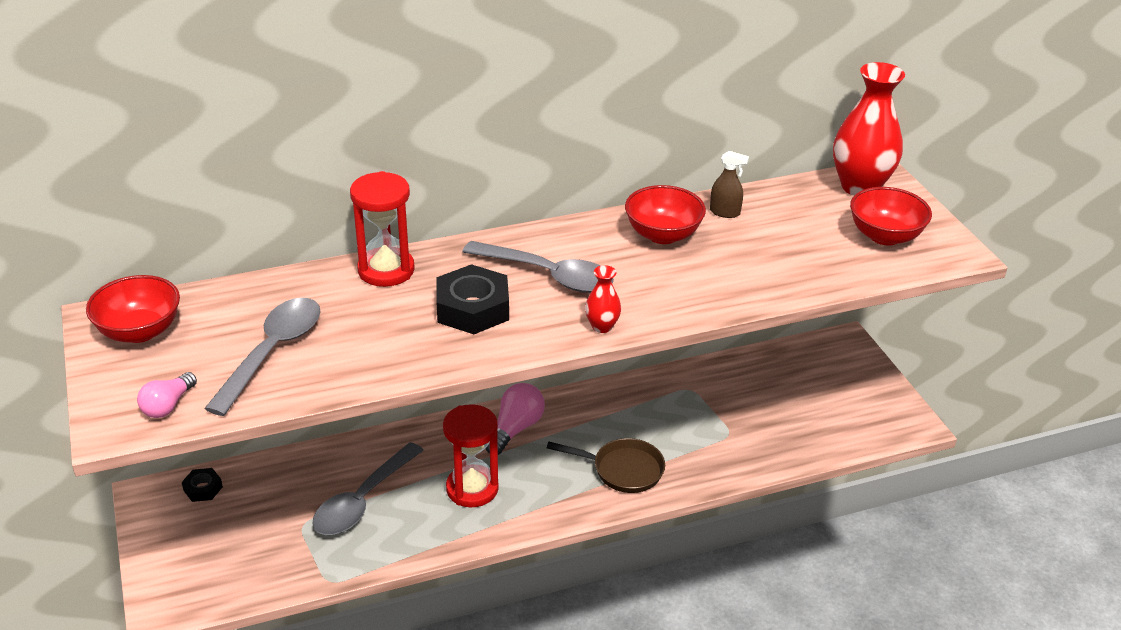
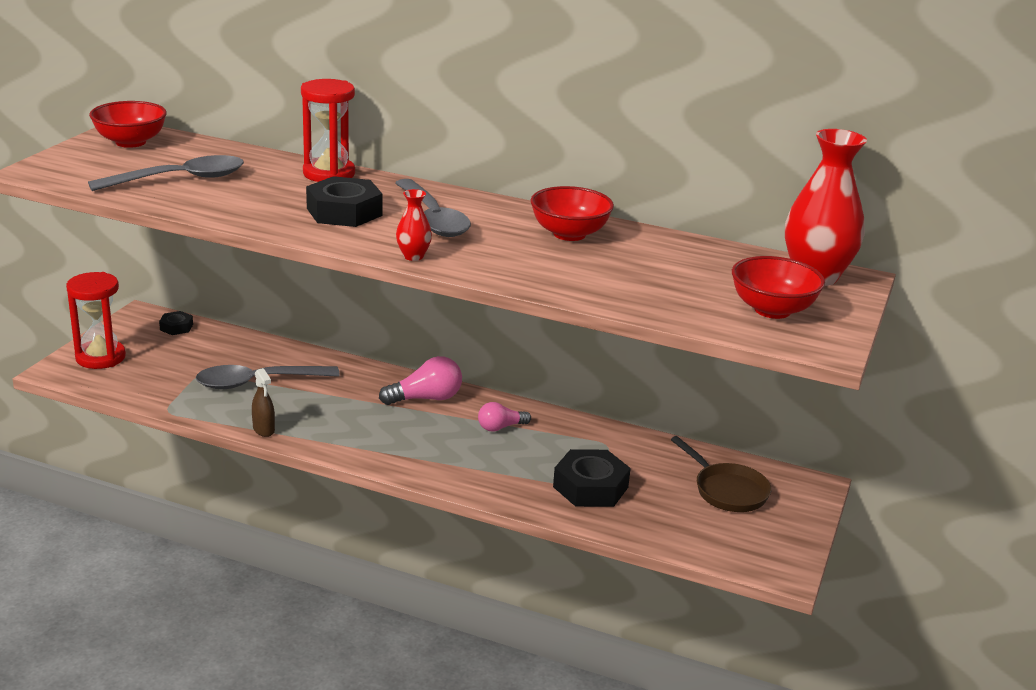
camera: 40 degrees right, 10 degrees down
pink light bulb [137,372,197,418] -> pink light bulb moved to [478,402,531,432]
red hourglass [443,404,499,507] -> red hourglass moved to [66,272,126,369]
brown pan [547,438,665,493] -> brown pan moved to [671,436,771,512]
brown spray bottle [710,151,749,218] -> brown spray bottle moved to [252,368,275,437]
none -> black nut [553,449,631,507]

